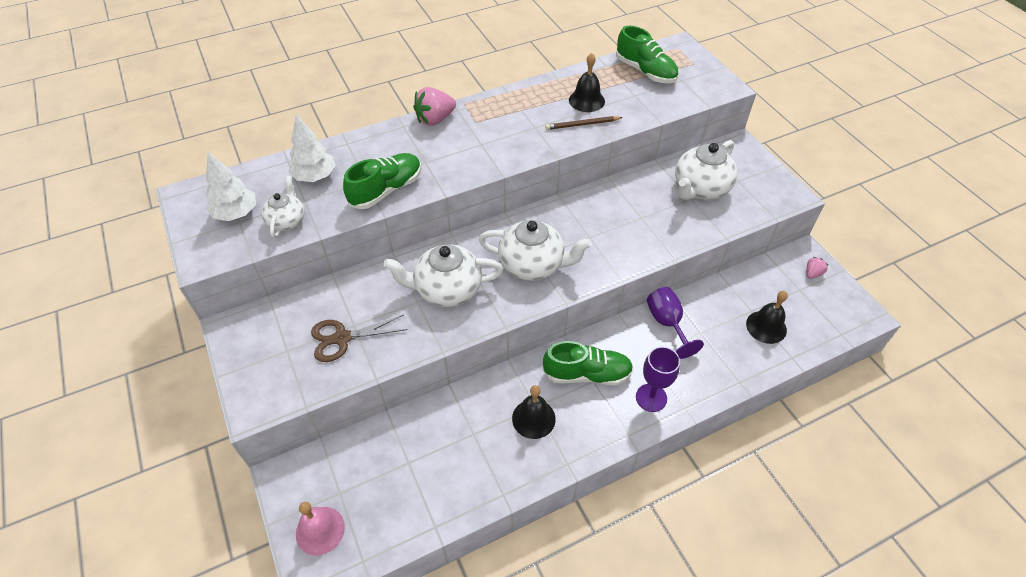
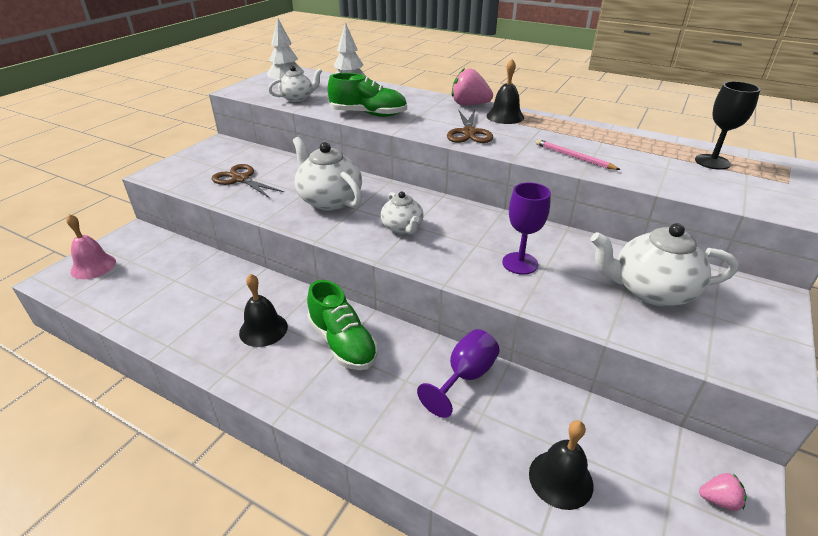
camera: 55 degrees right, 15 degrees down
white teapot [479,220,592,281] -> white teapot [381,191,424,234], size x0.60
brown pencil [545,116,623,130] -> pink pencil [536,139,620,170]
black bell [569,53,605,112] -> black bell moved to [487,59,524,124]
green shoe [616,26,678,83] -> black goblet [695,81,761,170]
purple goblet [636,346,680,412] -> purple goblet moved to [502,182,551,275]
none -> brown scissors [447,110,493,143]

